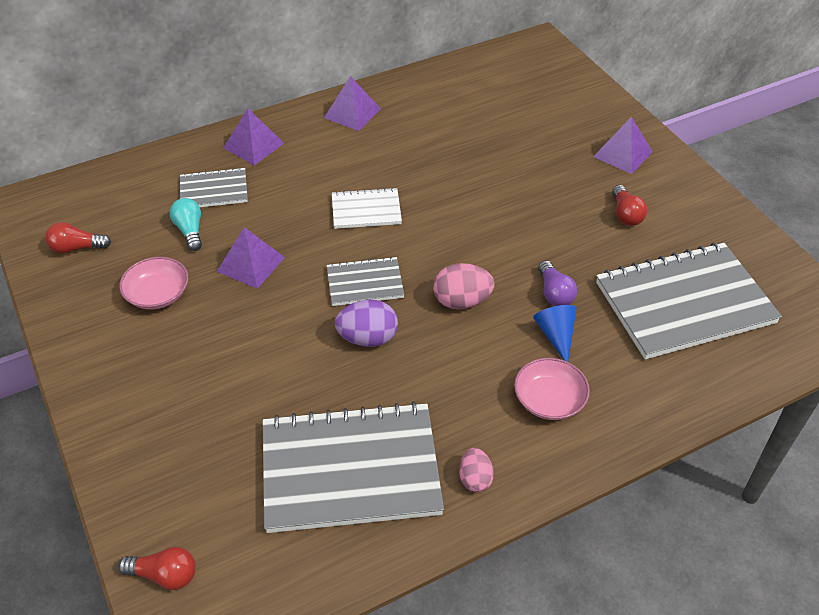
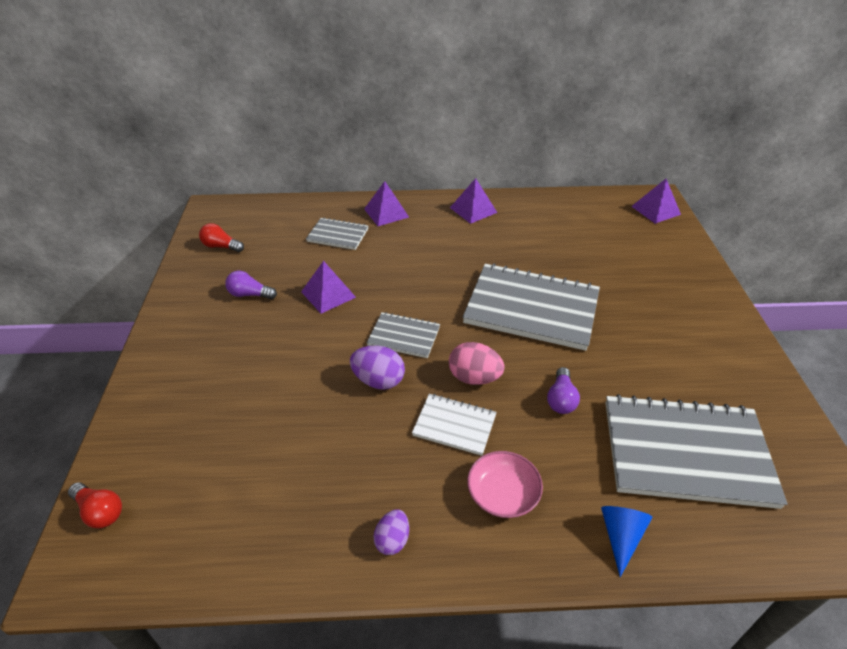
camera: 25 degrees right, 5 degrees down
pink bowl [119,257,188,309] -> purple light bulb [225,271,277,299]
turquoise light bulb [170,198,202,251] -> none
grey notebook [263,401,444,533] -> grey notebook moved to [463,263,600,351]
white notebook [332,187,402,229] -> white notebook moved to [412,394,497,456]
pink egg [459,448,494,492] -> purple egg [373,509,409,555]
blue cone [533,305,577,362] -> blue cone moved to [601,506,652,577]
purple pyramid [593,117,653,174] -> purple pyramid moved to [631,179,681,224]
red light bulb [612,185,647,226] -> none

